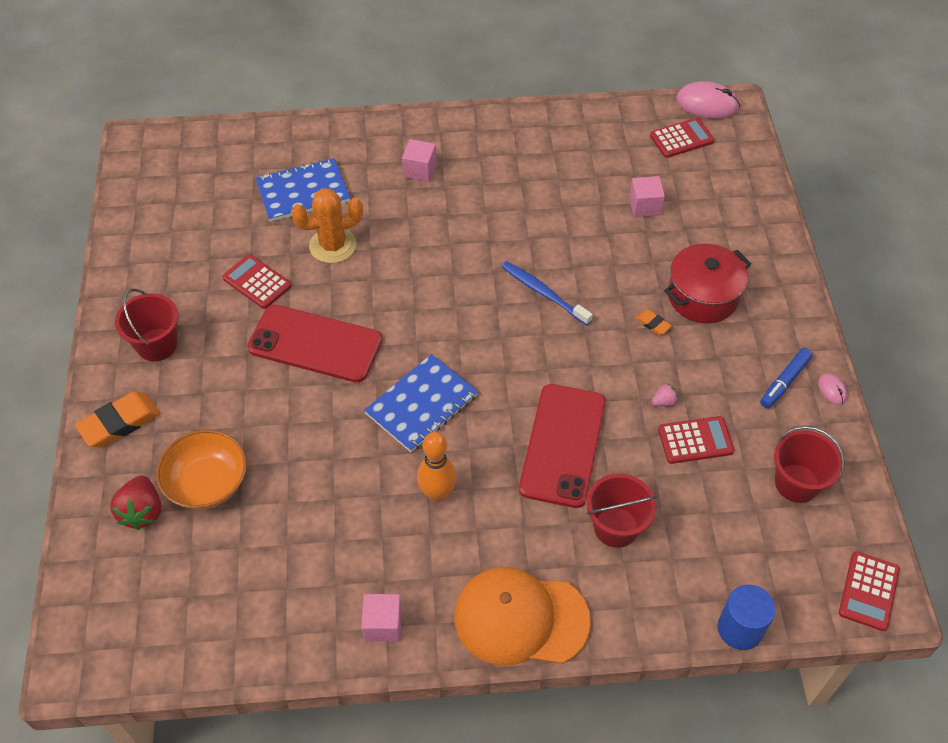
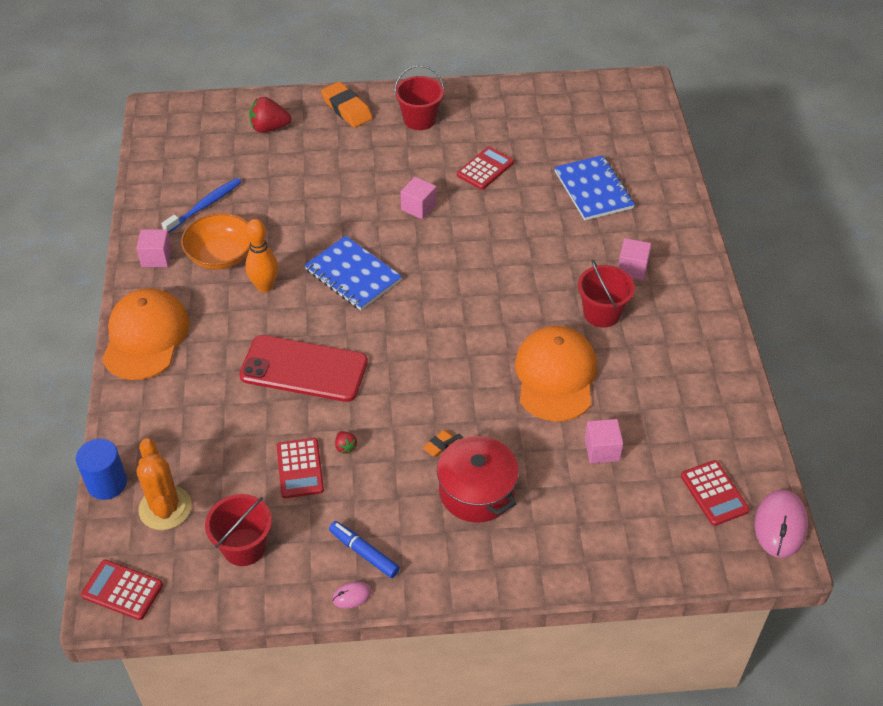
camera: 90 degrees right, 5 degrees down
orange bowl [156,430,247,509] -> orange bowl moved to [181,213,250,270]
red phone [247,305,382,383] -> pink cube [401,177,437,220]
orange cactus [291,188,363,263] -> orange cactus moved to [137,438,192,530]
blue toothbrush [501,261,593,325] -> blue toothbrush moved to [162,178,241,233]
red bucket [587,474,657,548] -> red bucket moved to [578,260,635,328]
pink strawberry [651,384,678,407] -> red strawberry [335,431,357,454]
none -> orange cap [515,326,597,421]

